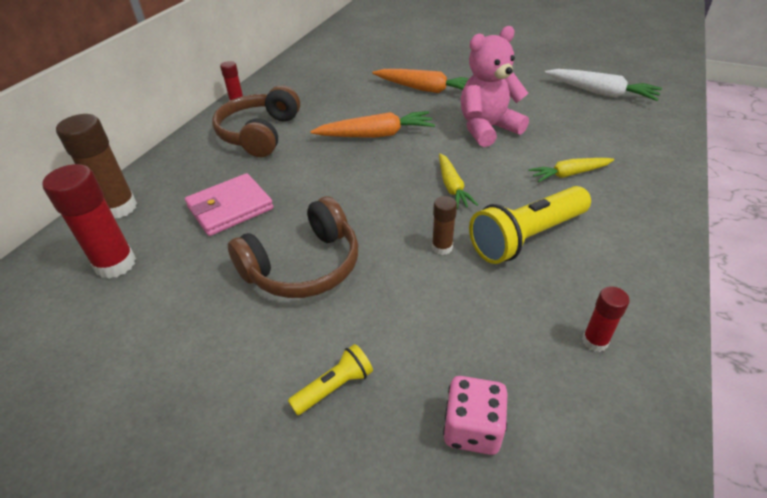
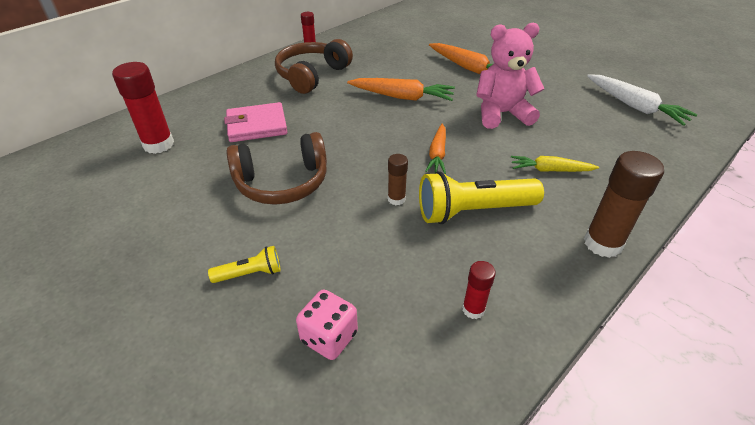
camera: 20 degrees right, 0 degrees up
brown glue stick [56,114,137,218] -> brown glue stick moved to [584,151,664,258]
yellow carrot [439,153,478,209] -> orange carrot [425,124,446,174]

